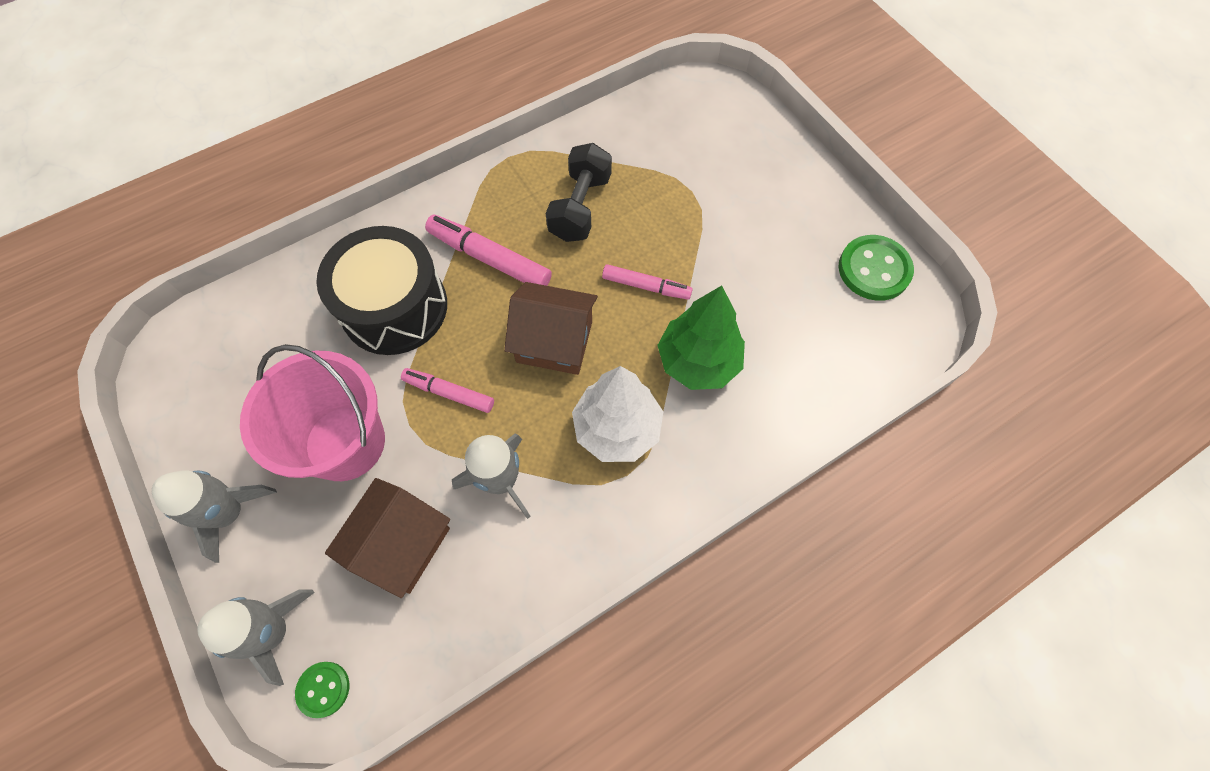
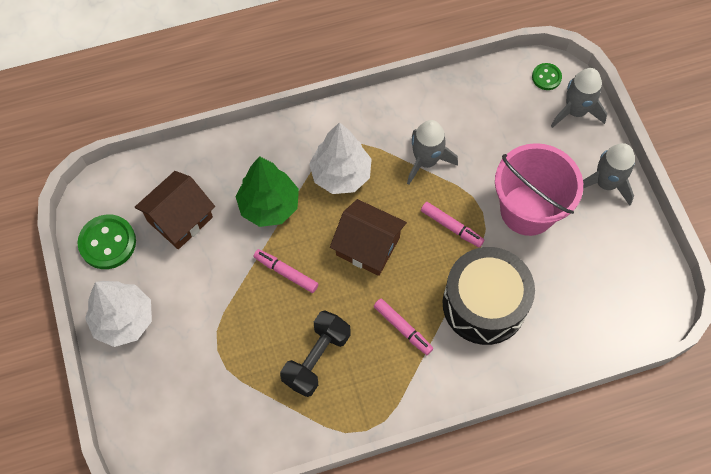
camera: 165 degrees left, 0 degrees up
brown house [325,478,450,598] -> brown house moved to [135,171,215,249]
pink marker [425,215,552,286] -> pink marker [374,299,433,355], size x0.64
none -> white tree [85,281,152,347]

